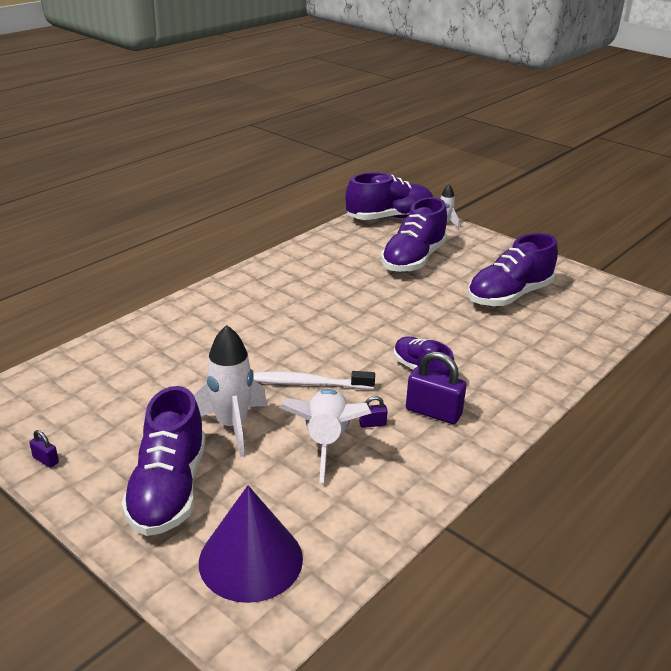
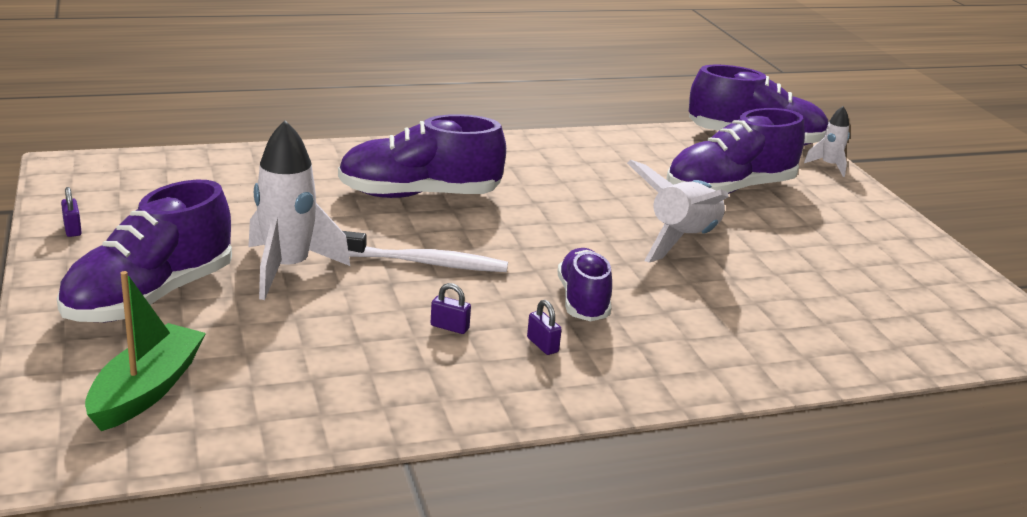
camera: 30 degrees right, 5 degrees down
purple cone [199,485,303,603] -> green boat [85,271,206,431]
white toothbrush [253,371,375,389] -> white toothbrush turned 150 degrees clockwise [343,231,508,272]
white rocket [279,389,371,483] -> white rocket moved to [627,160,729,262]
purple padlock [406,351,467,424] -> purple padlock [527,300,562,355], size x0.47
purple shoe [468,233,558,306] -> purple shoe moved to [338,114,506,198]

